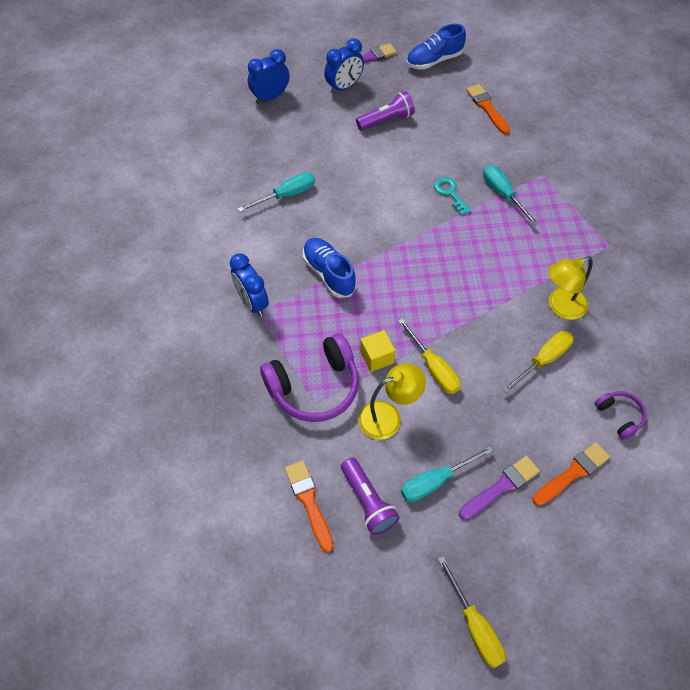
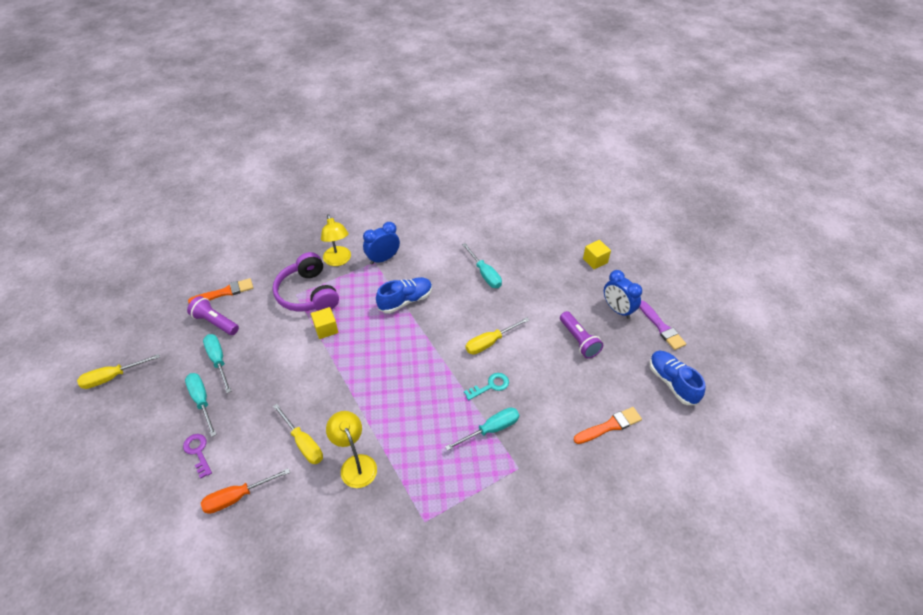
camera: 90 degrees right, 10 degrees down
blue clock [248,49,289,104] -> yellow cube [583,240,611,269]
purple flashlight [341,458,400,535] -> purple flashlight turned 60 degrees clockwise [187,296,239,335]
yellow lamp [358,363,426,440] -> yellow lamp moved to [321,214,351,266]
yellow screwdriver [398,318,461,394] -> yellow screwdriver moved to [466,317,529,355]
purple brush [459,456,540,520] -> turquoise screwdriver [185,373,217,437]
orange brush [532,442,610,506] -> purple key [183,434,212,479]
purple headphones [594,391,647,440] -> orange screwdriver [201,468,290,514]

